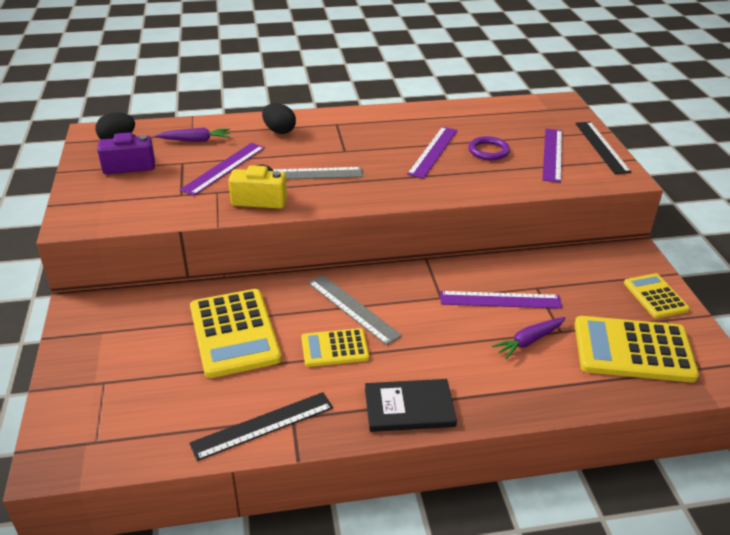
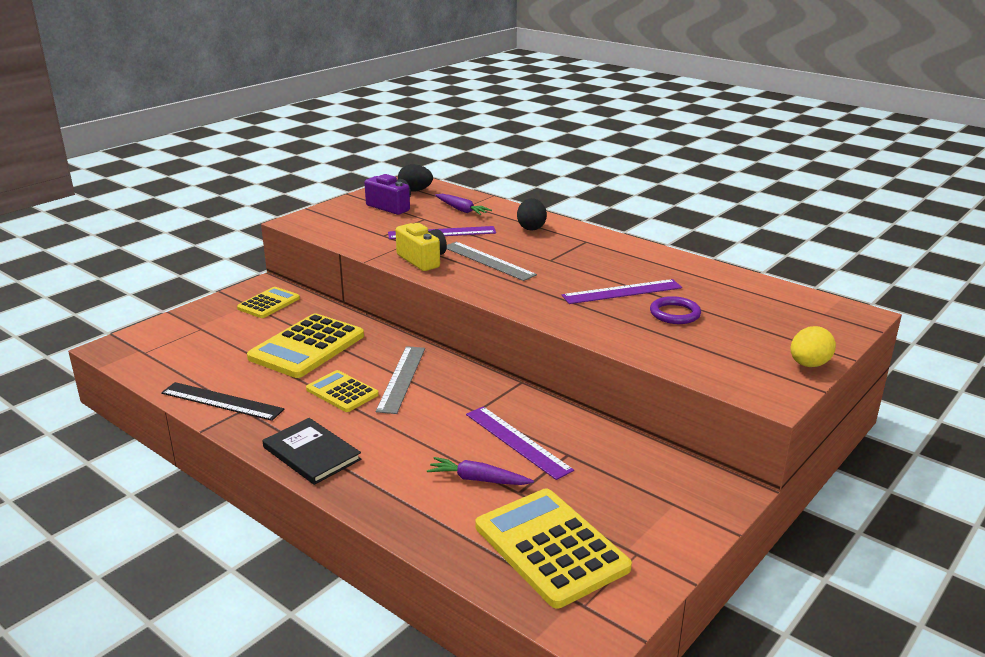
camera: 50 degrees right, 10 degrees down
purple ruler [542,129,562,183] -> none
black ruler [575,122,632,174] -> yellow egg [790,326,836,367]
yellow calculator [624,273,690,319] -> yellow calculator moved to [237,287,300,318]

